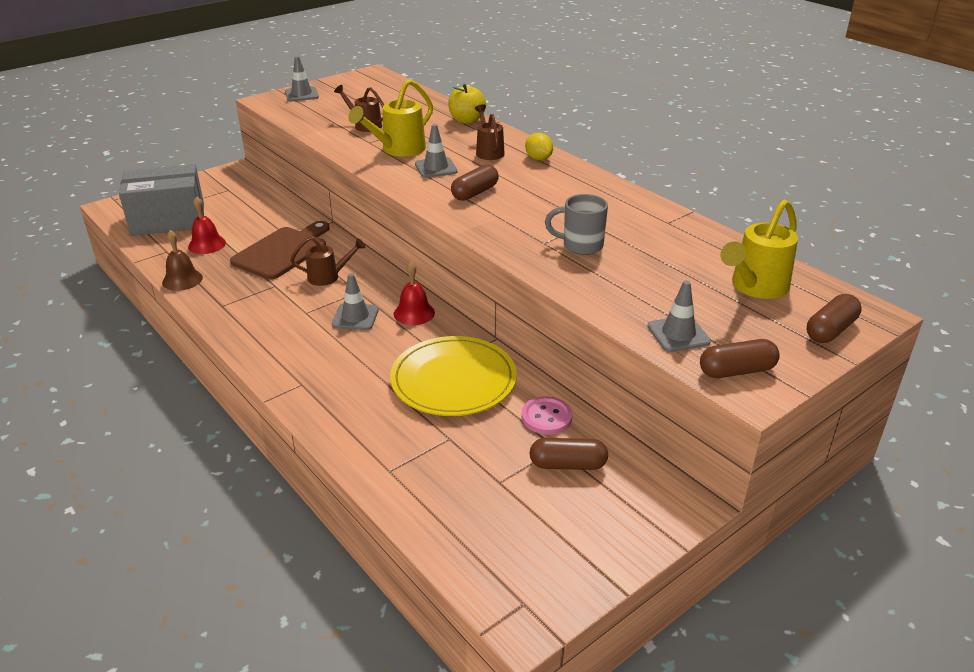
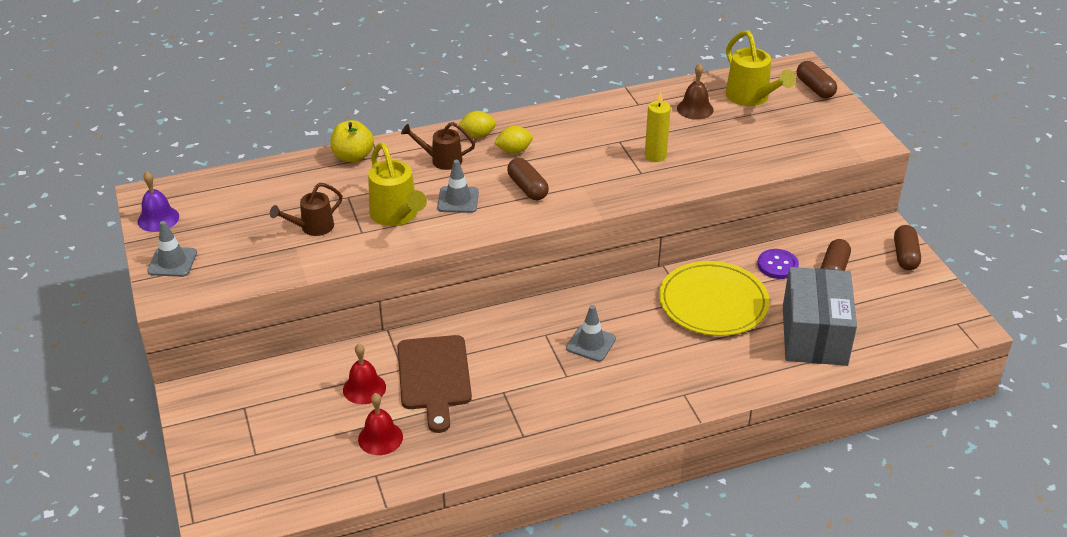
camera: 70 degrees left, 5 degrees up
grey box [119,164,204,236] -> grey box moved to [783,267,857,366]
brown bell [162,230,203,291] -> brown bell moved to [677,63,714,120]
brown cutting board [230,221,329,280] -> brown cutting board turned 150 degrees counterclockwise [397,335,472,433]
brown watering can [290,237,366,286] -> none
red bell [394,262,435,325] -> red bell moved to [343,344,386,404]
pink button [522,396,572,435] -> purple button [757,249,799,279]
grey mug [545,194,608,255] -> yellow candle [645,91,671,162]
grey traffic cone [647,280,711,352] -> none
brown capsule [700,339,780,378] -> brown capsule moved to [894,225,921,270]
none -> purple bell [138,171,179,232]
none -> yellow lemon [494,126,533,154]

